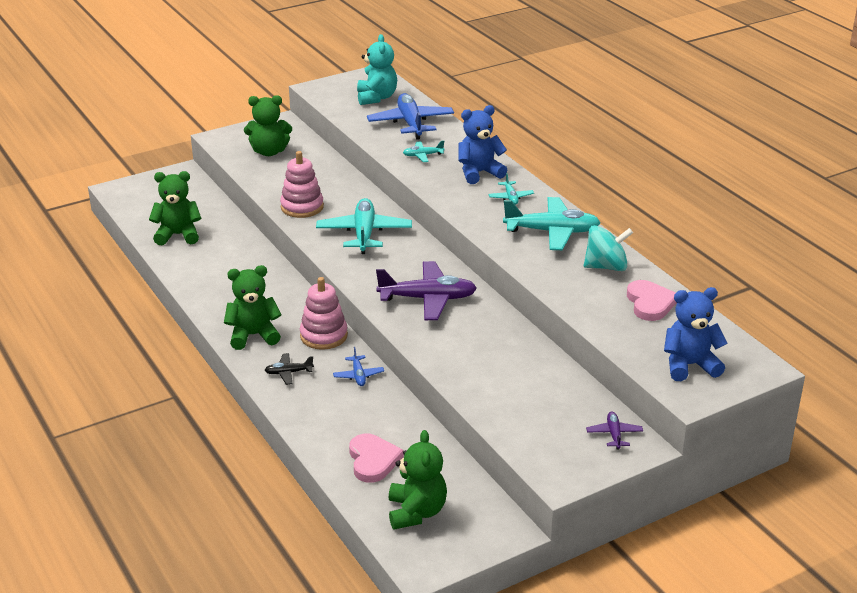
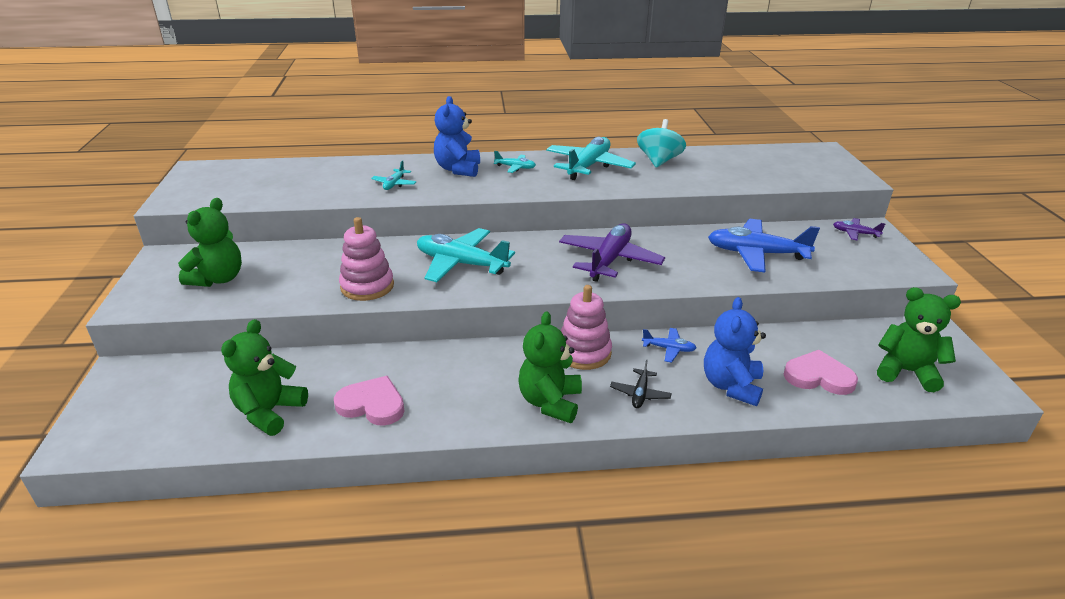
camera: 65 degrees left, 0 degrees up
turquoise teddy bear [357,34,397,105] -> none
blue plane [367,93,454,140] -> blue plane moved to [708,219,820,272]
pink heart [627,280,677,321] -> pink heart moved to [334,376,404,426]
blue teddy bear [664,287,728,381] -> blue teddy bear moved to [704,297,766,406]

